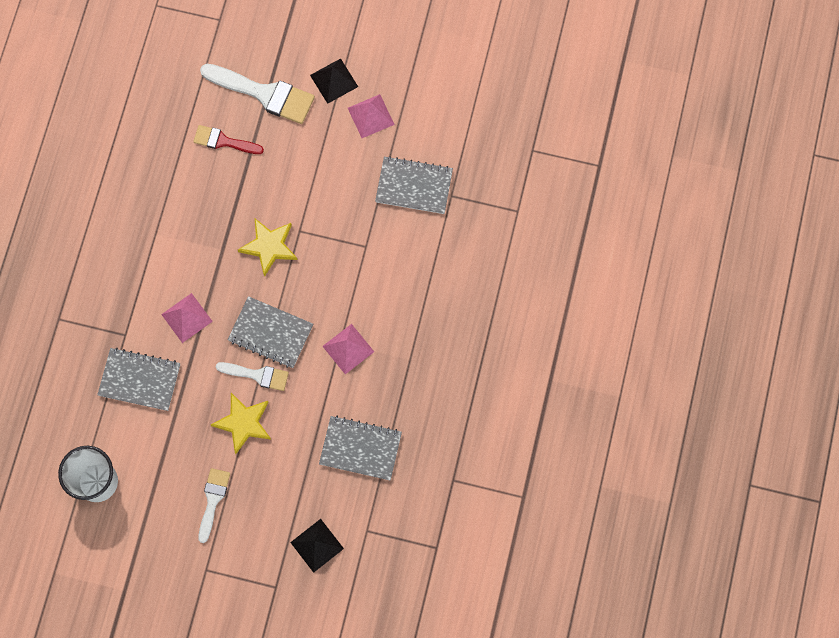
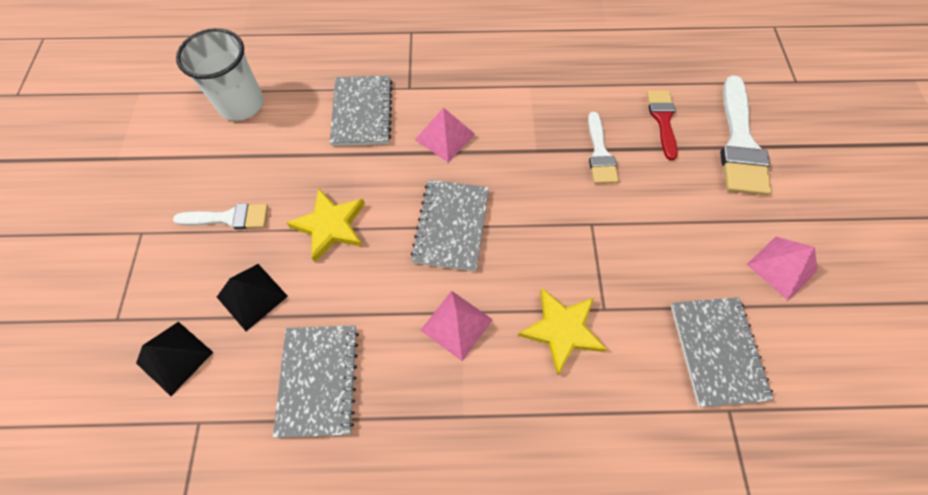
camera: 75 degrees right, 10 degrees down
white brush [216,362,289,391] -> white brush moved to [588,112,619,184]
yellow star [238,219,298,277] -> yellow star moved to [518,288,607,375]
black pyramid [310,59,358,104] -> black pyramid moved to [217,264,288,331]

